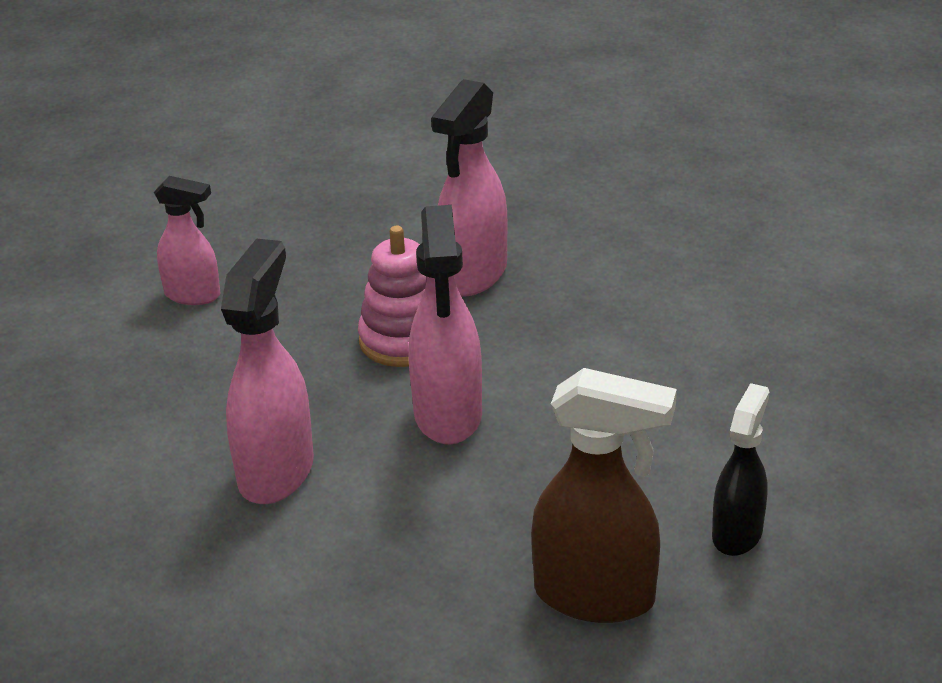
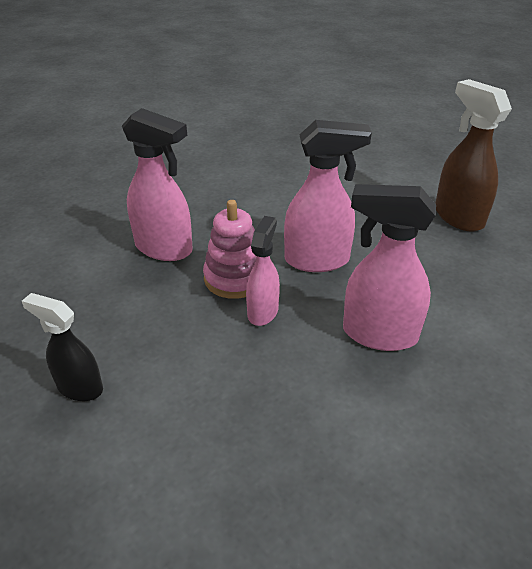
camera: 90 degrees left, 5 degrees up
pink spray bottle [154,176,221,305] -> pink spray bottle moved to [246,216,280,326]
brown spray bottle [531,368,677,623] -> brown spray bottle turned 45 degrees counterclockwise [435,79,512,232]
black spray bottle [712,383,770,556] -> black spray bottle moved to [22,293,103,401]

